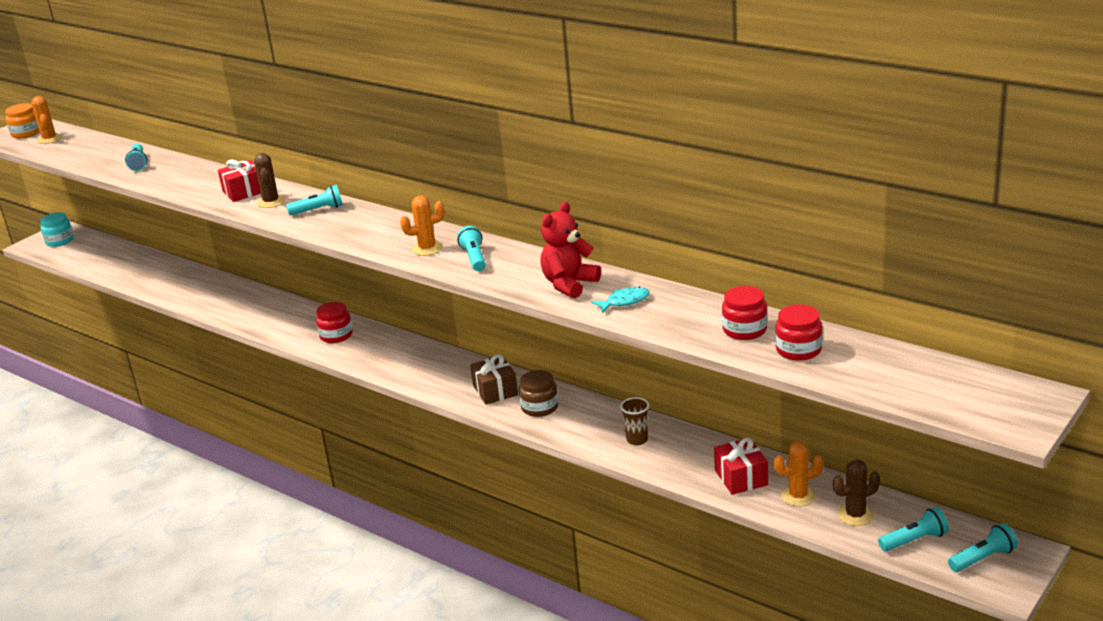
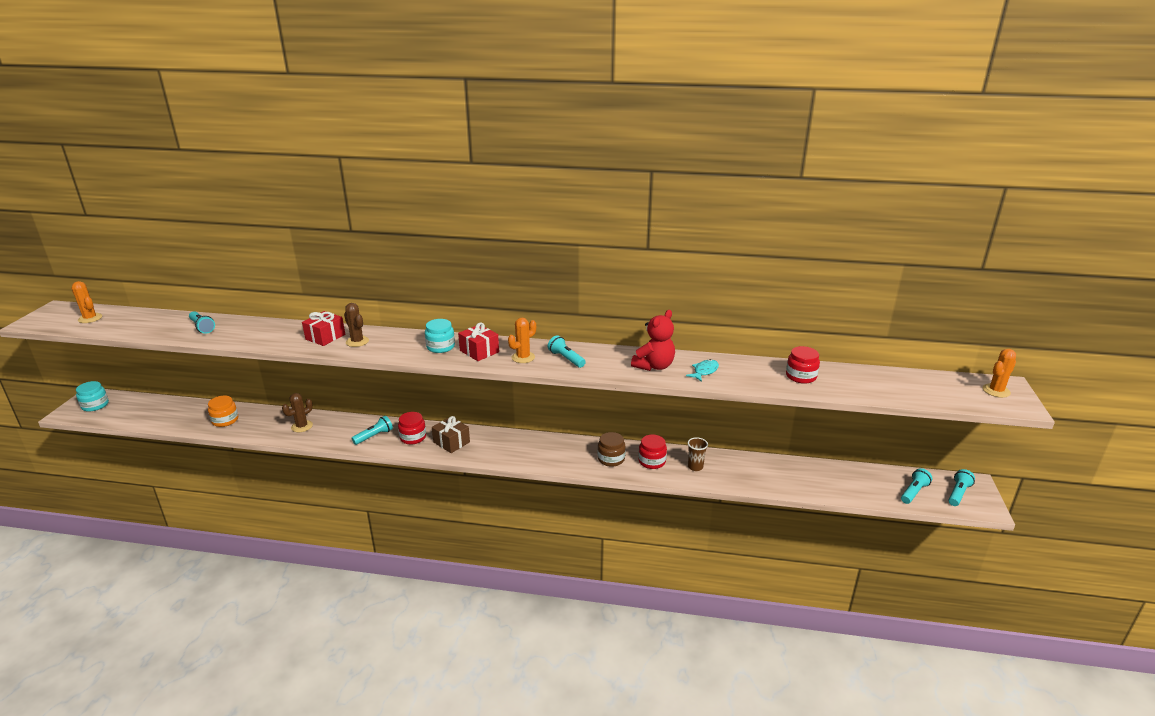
camera: 30 degrees left, 0 degrees up
orange jar [5,103,40,139] -> orange jar moved to [208,396,238,427]
turquoise flashlight [286,185,343,215] -> turquoise flashlight moved to [352,416,393,445]
brown gift [470,354,518,405] -> brown gift moved to [432,416,470,453]
red teddy bear [540,202,601,298] -> red teddy bear turned 150 degrees counterclockwise [631,310,675,371]
red gift [714,438,768,495] -> red gift moved to [458,322,499,361]
orange cactus [774,442,824,507] -> orange cactus moved to [983,349,1016,398]
red jar [775,304,823,361] -> red jar moved to [638,435,667,469]
brown cactus [833,460,880,526] -> brown cactus moved to [282,393,313,432]
none -> turquoise jar [425,319,455,353]

